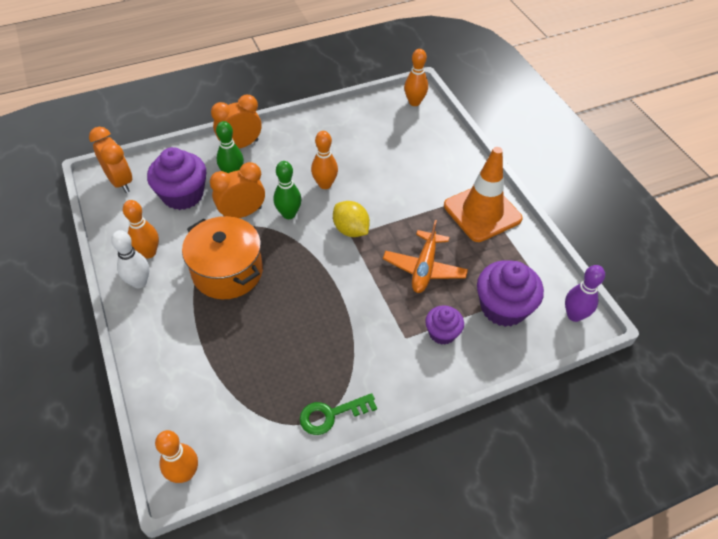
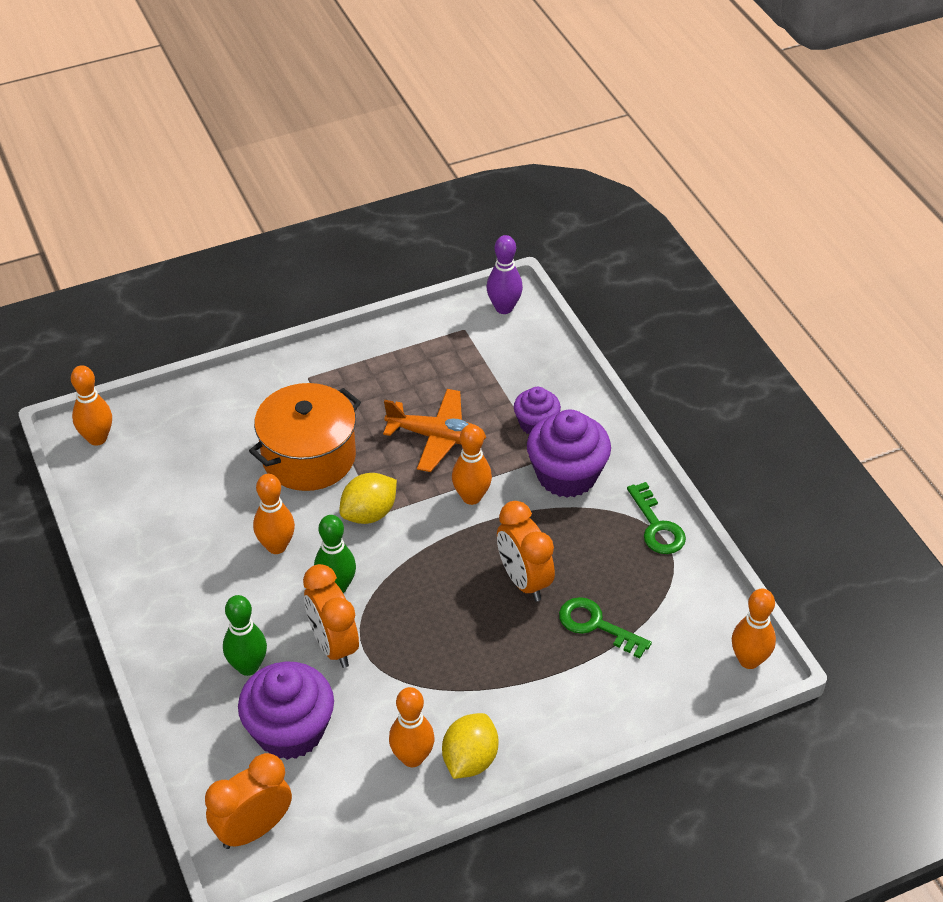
camera: 90 degrees left, 5 degrees down
white bowling pin [111,230,149,288] -> yellow lemon [442,713,499,779]
orange pot [182,216,263,299] -> orange pot moved to [249,383,361,491]
orange clock [211,95,261,148] -> orange clock moved to [497,501,555,601]
orange traffic cone [444,147,523,242] -> none
purple cupcake [477,260,544,327] -> purple cupcake moved to [527,410,611,498]
none -> orange bowling pin [452,424,492,505]
none -> green key [559,597,652,659]

